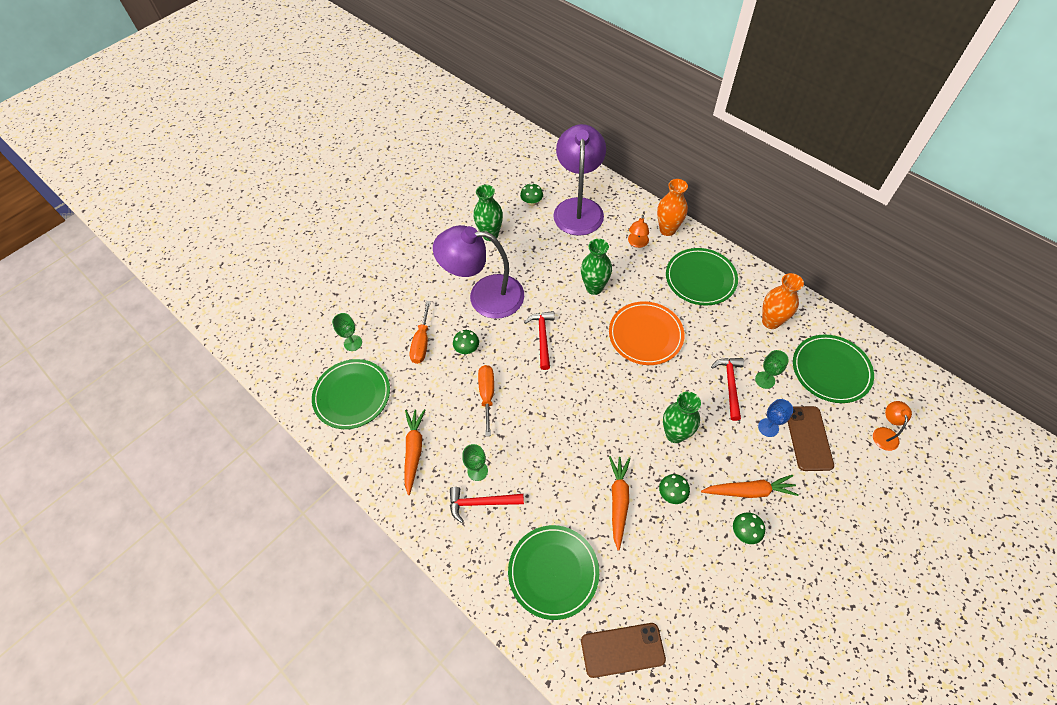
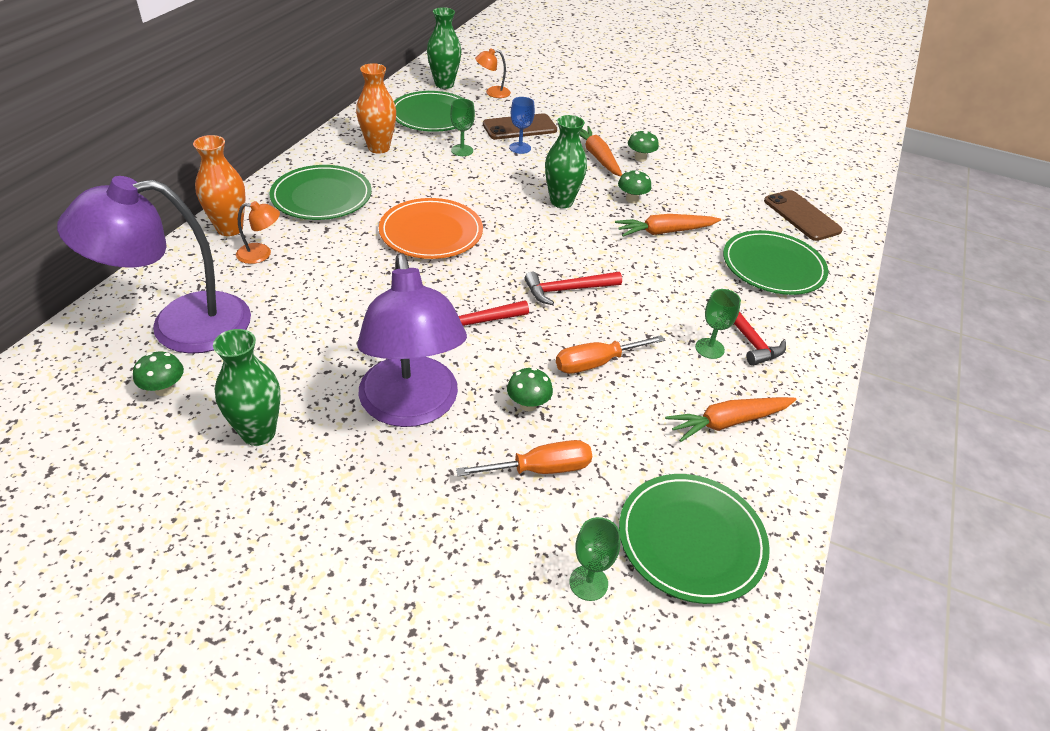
camera: 115 degrees left, 15 degrees down
green vase [581,239,612,295] -> green vase moved to [427,7,461,89]
red hammer [711,358,744,421] -> red hammer moved to [525,272,622,305]

